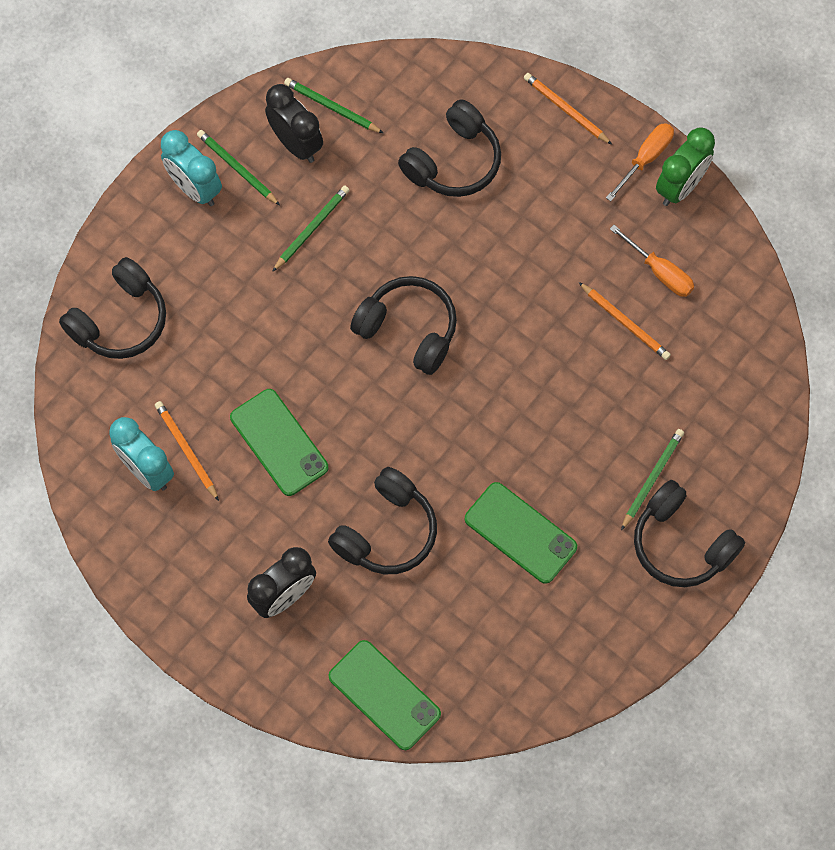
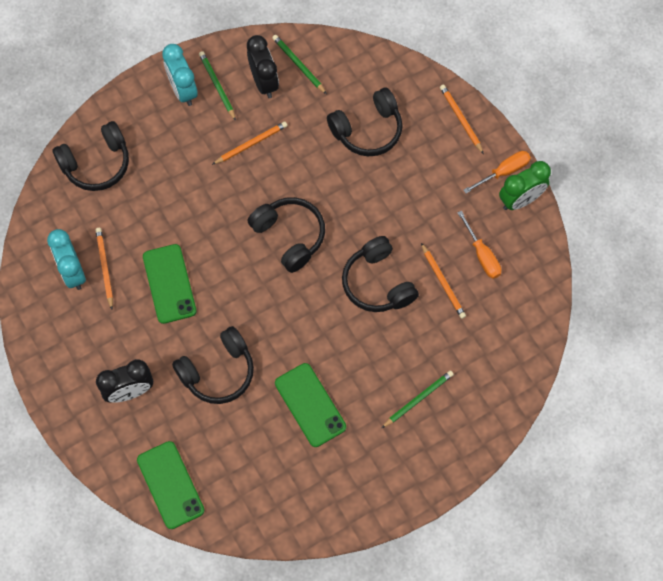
camera: 20 degrees right, 0 degrees up
green pencil [272,185,349,272] -> orange pencil [212,121,287,165]
black headphones [634,480,745,587] -> black headphones moved to [342,236,419,312]

